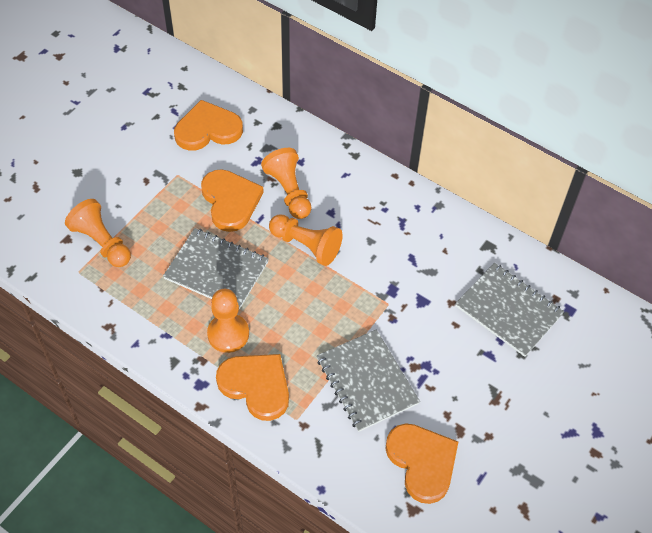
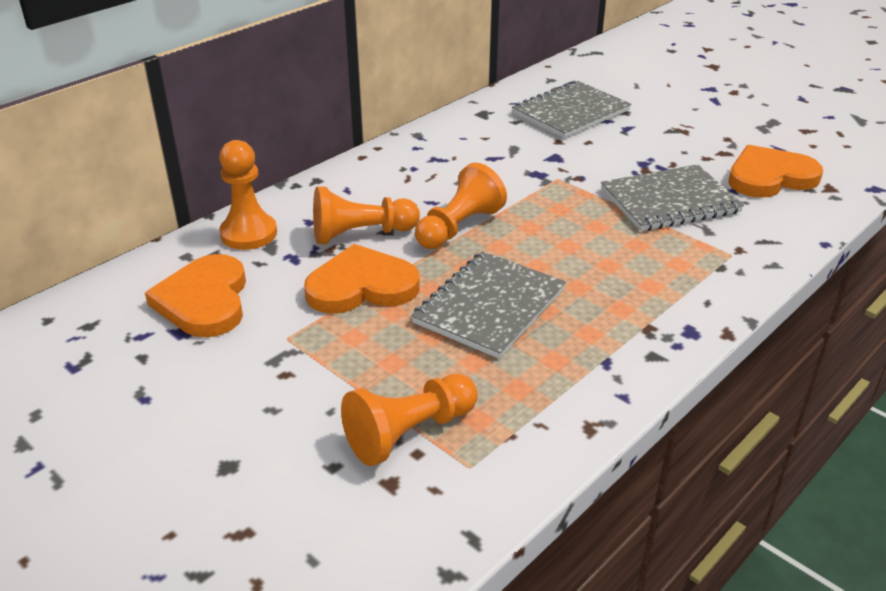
camera: 80 degrees left, 20 degrees down
orange pawn [207,289,249,353] -> orange pawn moved to [219,140,277,250]
orange heart [216,354,289,421] -> none

